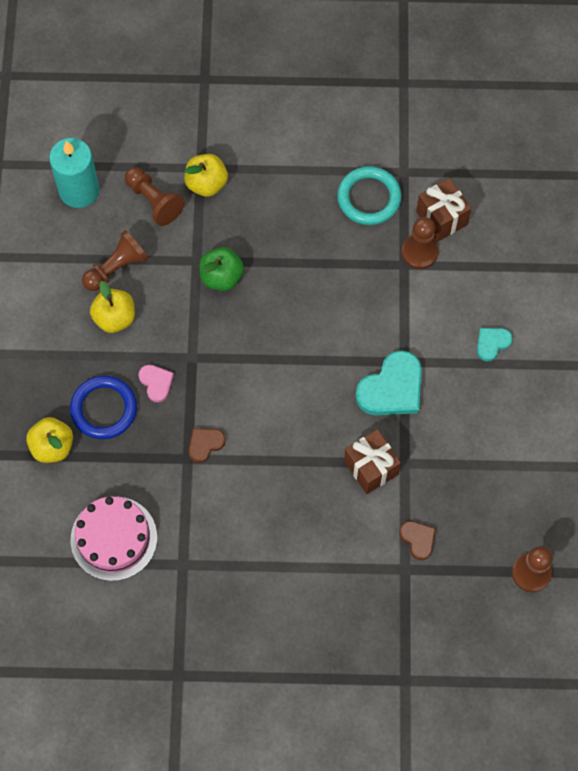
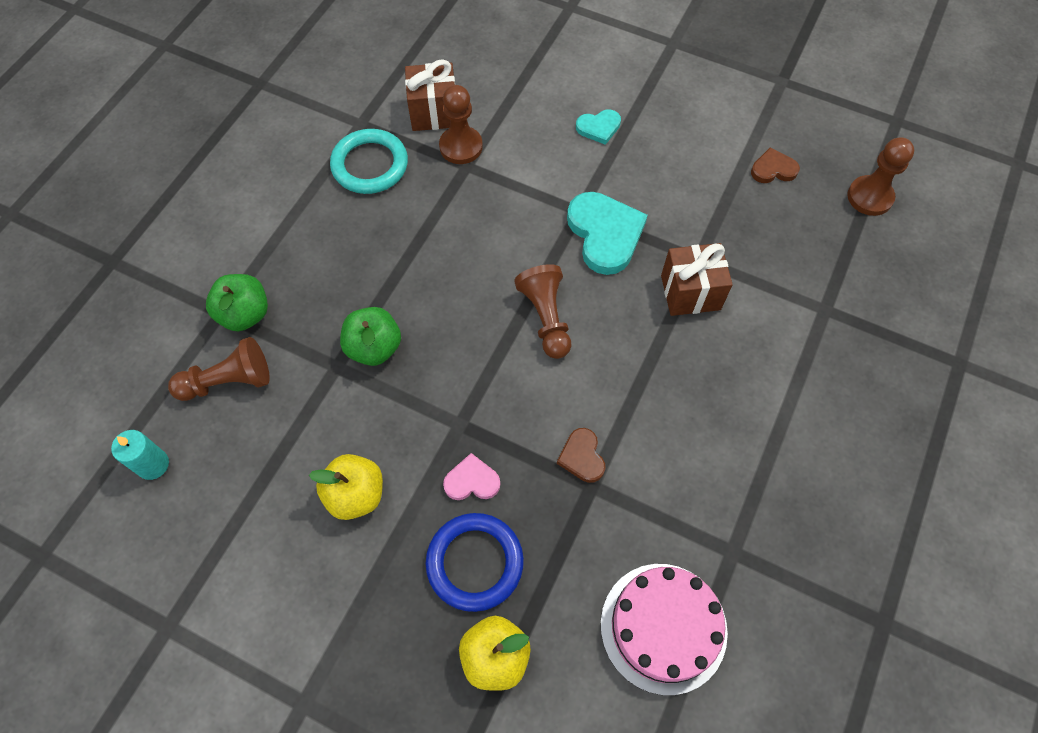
camera: 65 degrees left, 5 degrees down
turquoise candle [49,138,100,208] -> turquoise candle [111,430,169,480], size x0.55
brown pawn [82,230,149,291] -> brown pawn moved to [514,264,571,359]
yellow apple [184,154,228,197] -> green apple [206,274,268,331]
brown heart [399,521,436,560] -> brown heart moved to [751,148,800,183]
turquoise heart [477,328,513,361] -> turquoise heart turned 90 degrees counterclockwise [576,109,621,145]

